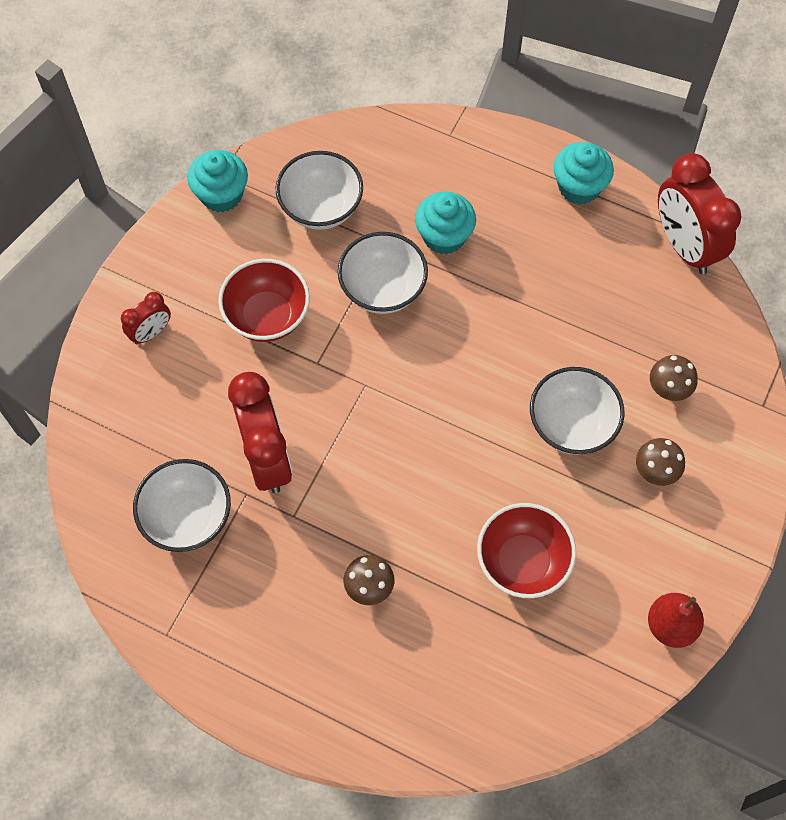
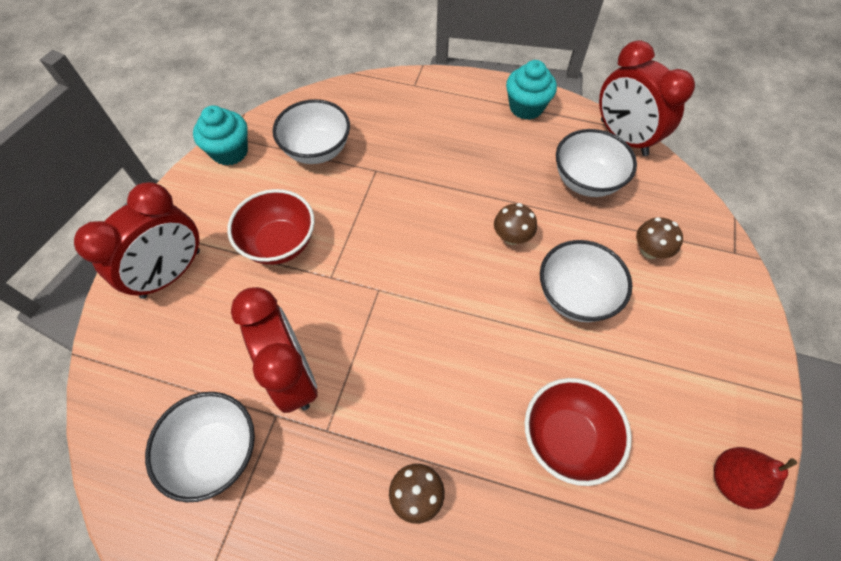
camera: 10 degrees left, 5 degrees down
red clock [121,292,171,345] -> red clock [74,182,200,299], size x1.96
white bowl [338,232,428,314] -> white bowl moved to [556,129,637,197]
turquoise cupcake [415,191,476,255] -> none
brown mushroom [636,438,685,486] -> brown mushroom moved to [494,203,537,245]

